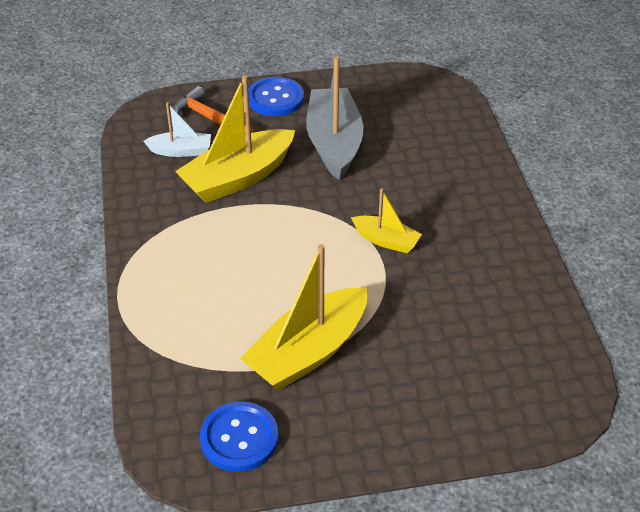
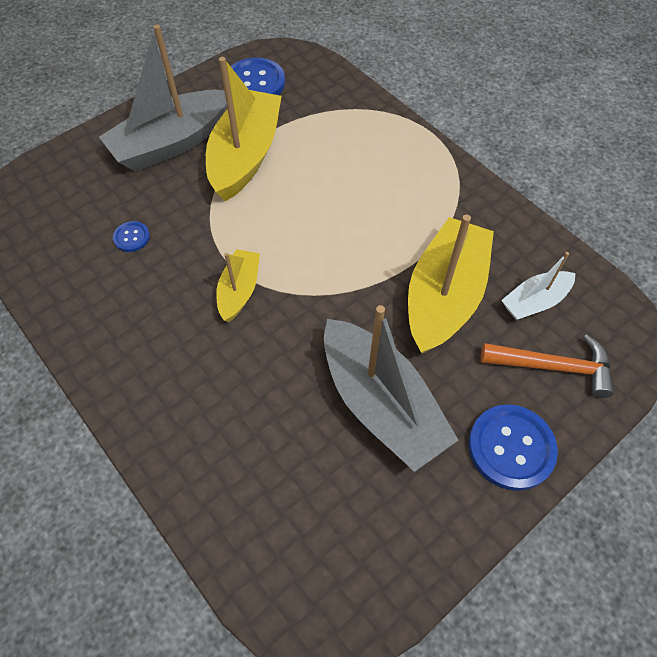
camera: 150 degrees right, 15 degrees up
yellow boat [351,188,422,253] -> yellow boat turned 105 degrees clockwise [216,249,260,322]
none -> grey boat [99,25,227,171]
none -> blue button [113,221,150,252]

